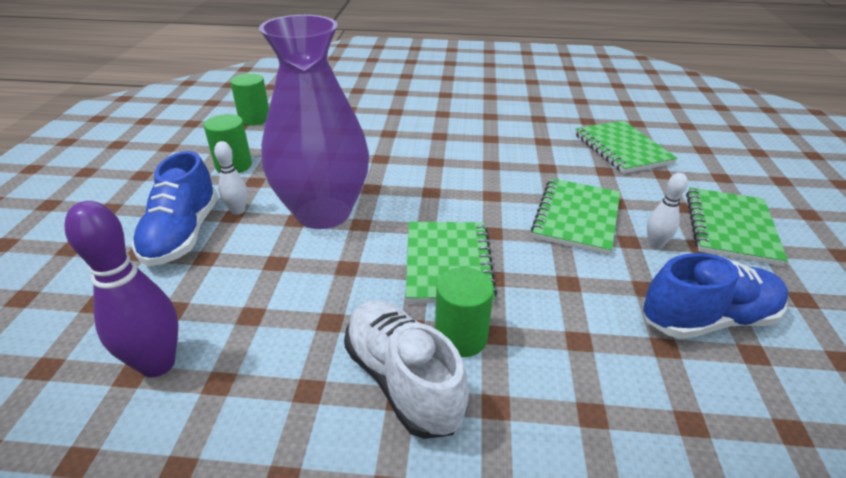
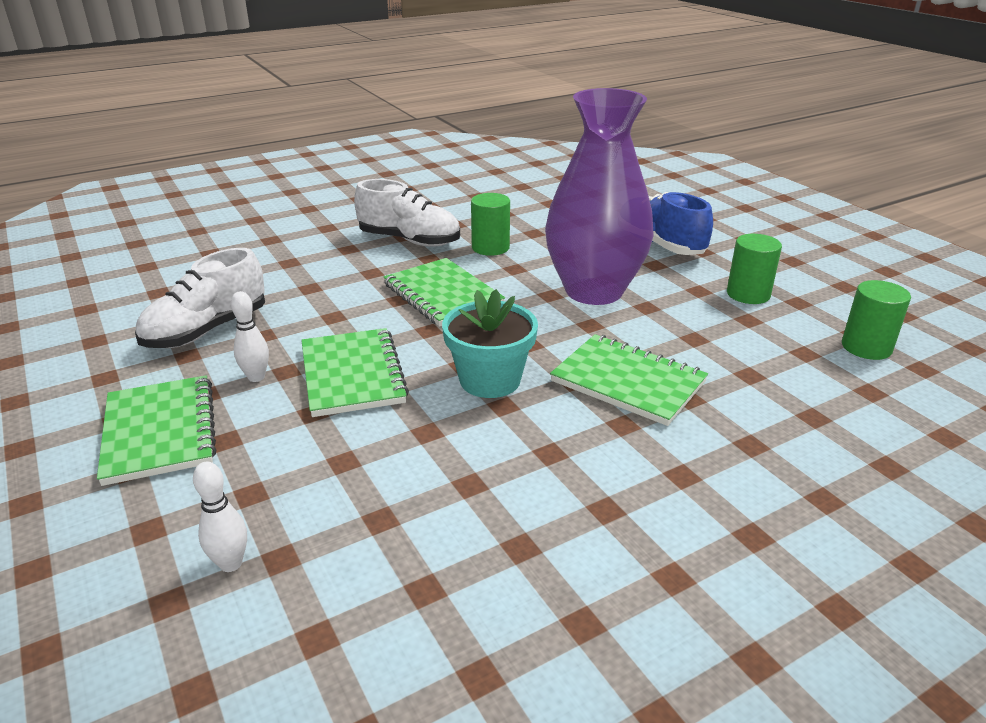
camera: 145 degrees right, 5 degrees down
purple bowling pin [64,201,178,377] -> none
white bowling pin [214,141,247,215] -> white bowling pin moved to [193,462,247,572]
green cylinder [435,267,494,357] -> green cylinder moved to [471,193,510,256]
green notebook [575,121,677,174] -> green notebook moved to [550,334,708,426]
blue shoe [643,253,788,339] -> white shoe [135,248,265,348]
none -> turquoise flower pot [442,289,538,398]

